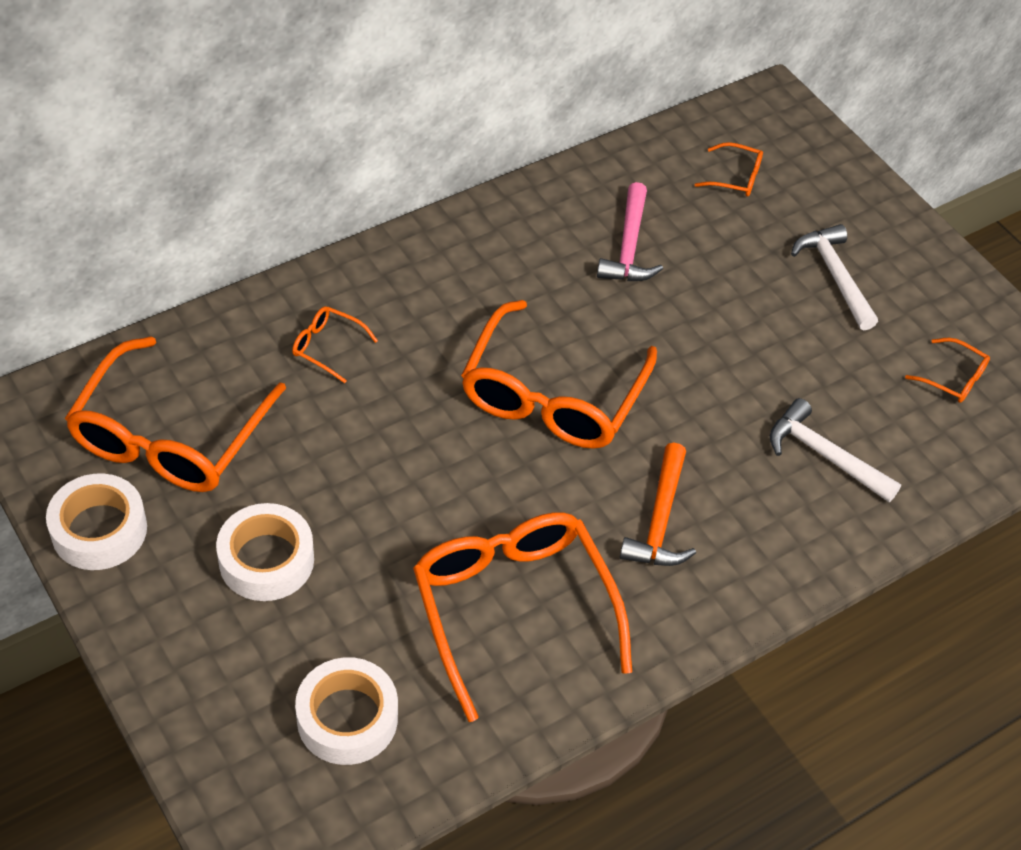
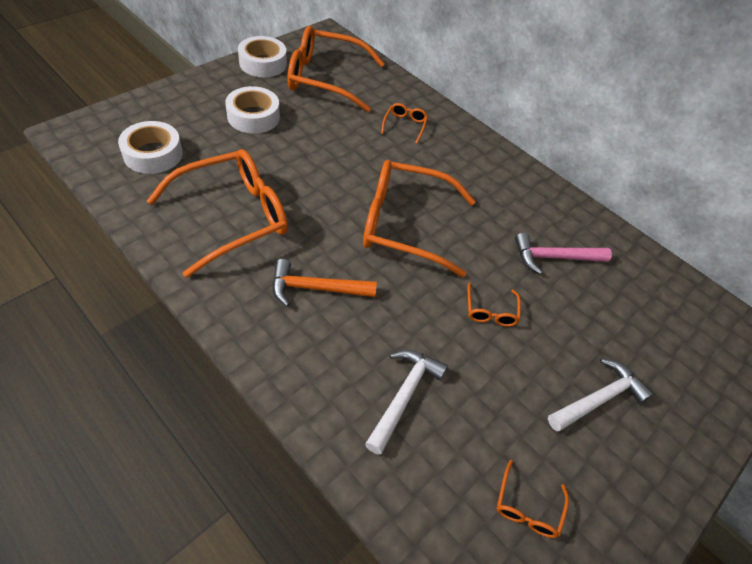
camera: 75 degrees right, 0 degrees up
orange glasses [694,142,763,197] -> orange glasses moved to [468,282,521,327]

